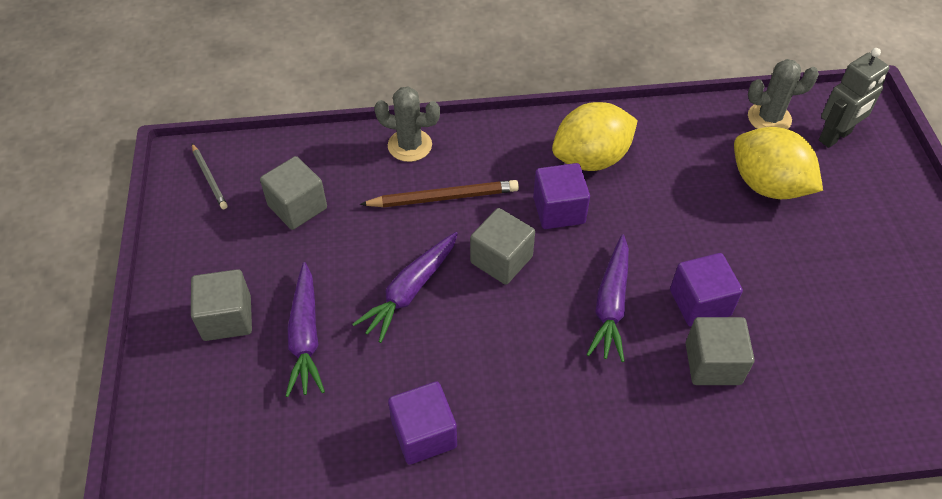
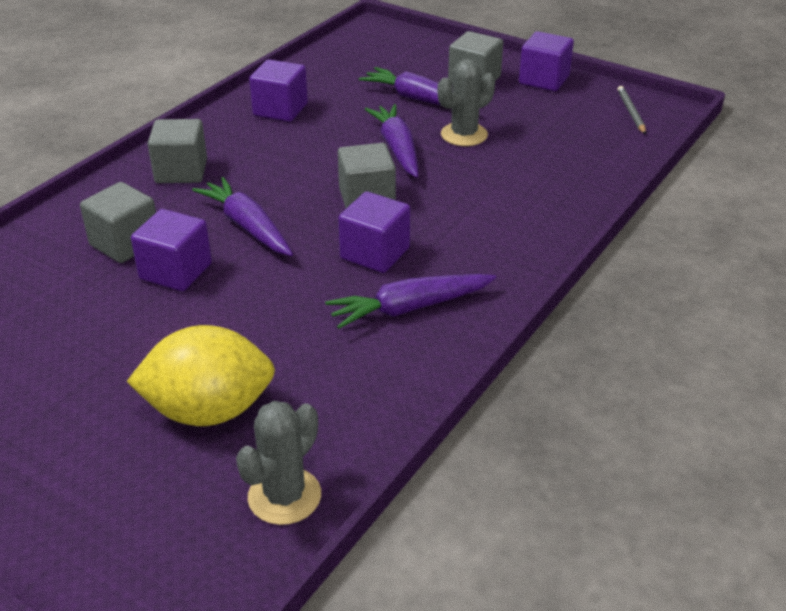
camera: 130 degrees right, 15 degrees down
grey pencil [192,144,228,209] -> grey pencil turned 75 degrees clockwise [617,86,646,135]
grey cube [260,156,327,230] -> grey cube moved to [148,119,207,183]
brown pencil [360,180,519,208] -> none
grey cactus [374,86,440,162] -> grey cactus moved to [438,59,495,146]
yellow lemon [552,102,638,171] -> purple carrot [325,274,496,329]
grey robot [819,48,889,148] -> none
none -> purple cube [519,31,574,91]

